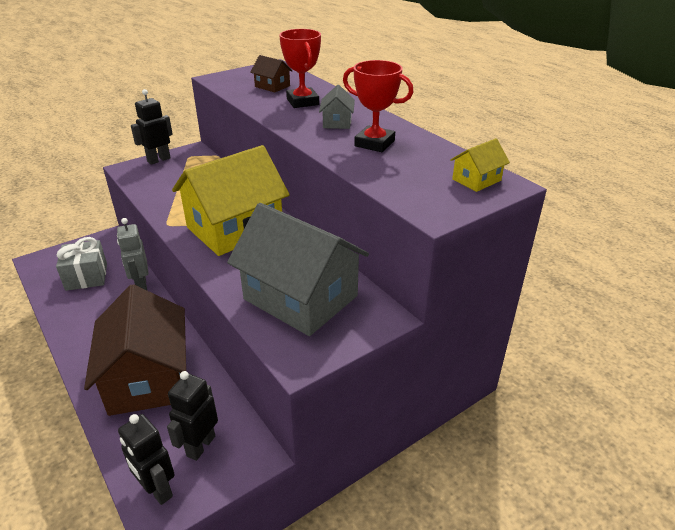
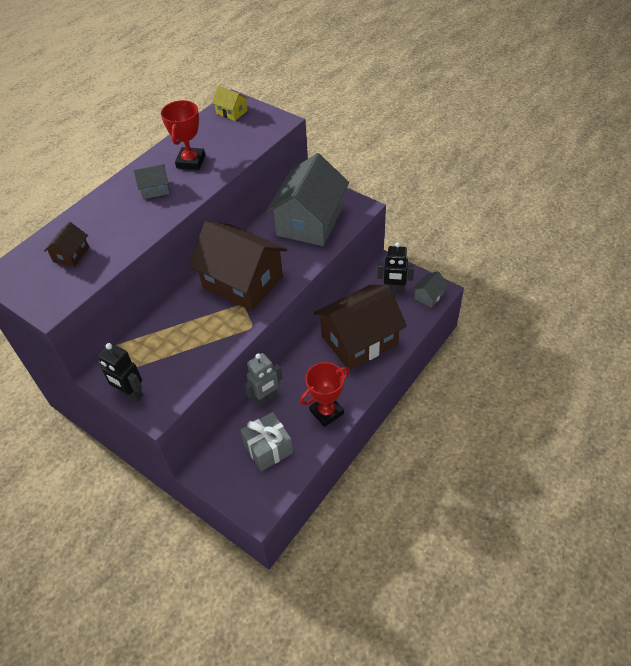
camera: 105 degrees left, 15 degrees up
black robot [118,414,175,505] -> grey house [412,271,448,308]
yellow house [172,145,290,256] -> brown house [189,221,287,311]
red trophy [279,29,321,108] -> red trophy moved to [300,362,350,427]

